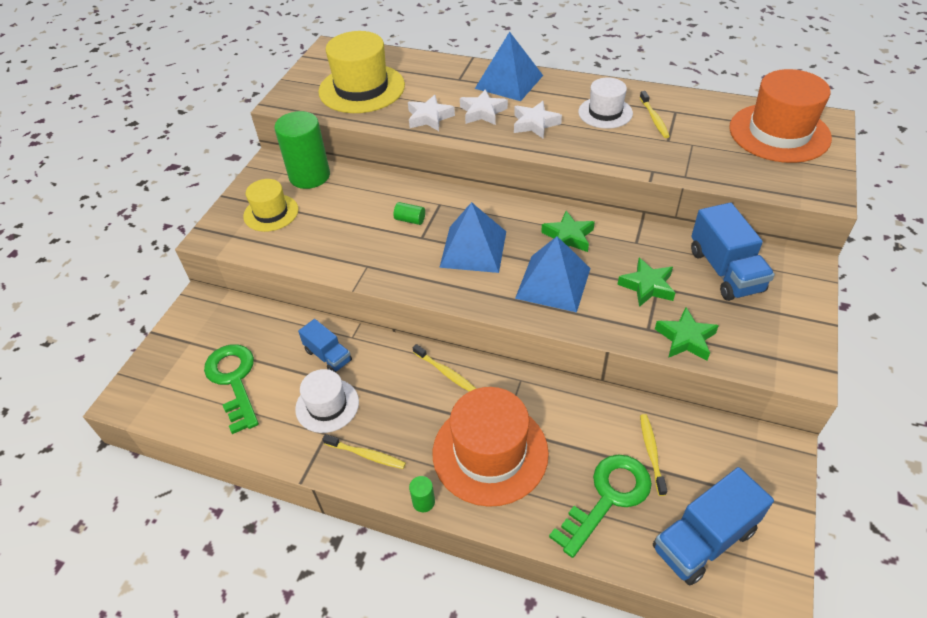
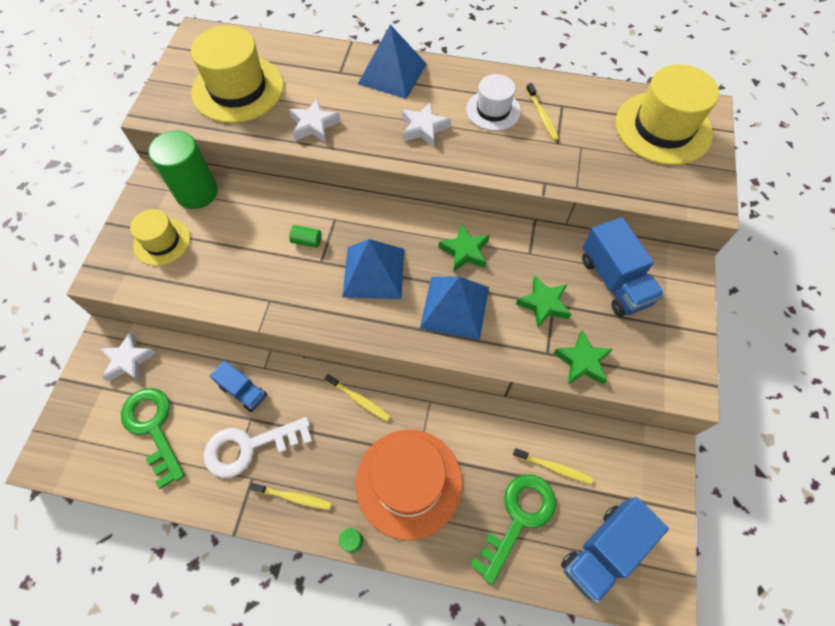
camera: 10 degrees left, 15 degrees up
white hat [295,369,359,433] -> white key [204,417,312,478]
white star [460,89,508,125] -> white star moved to [101,332,156,381]
yellow toothbrush [640,414,667,496] -> yellow toothbrush turned 120 degrees clockwise [513,448,593,484]
orange hat [729,69,832,163] -> yellow hat [616,64,719,165]

